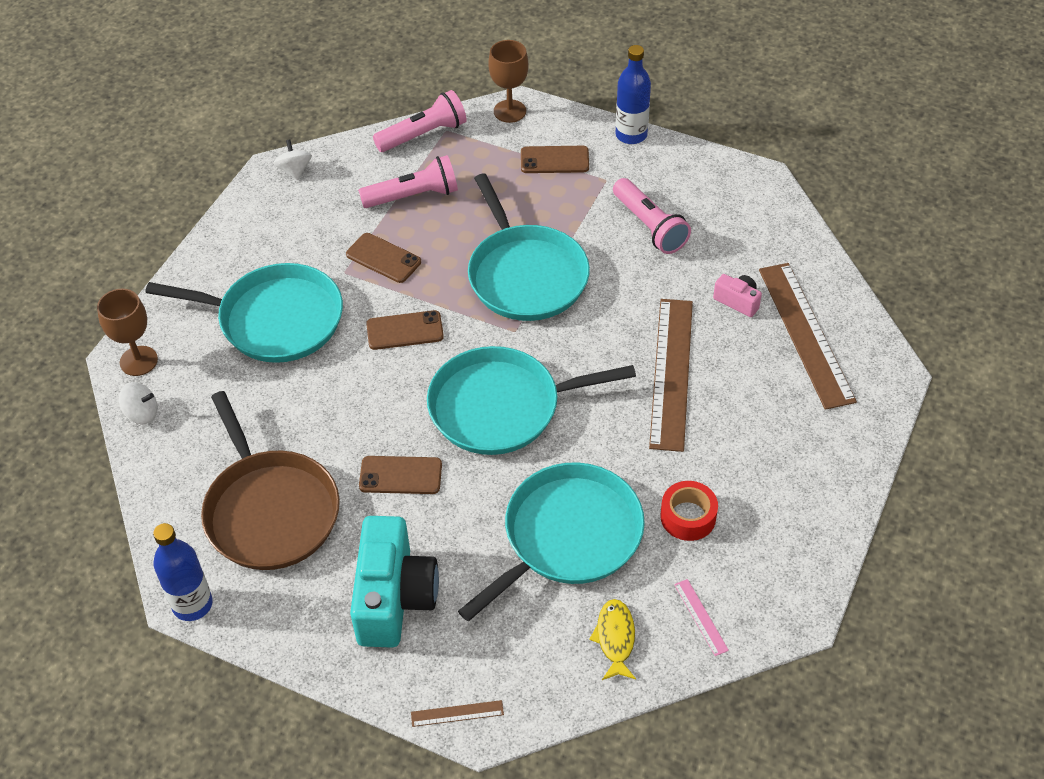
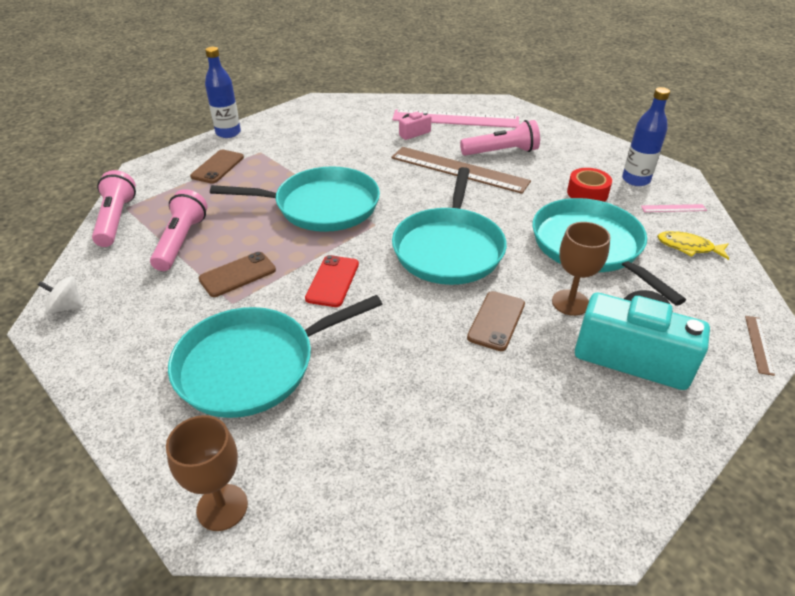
camera: 70 degrees left, 10 degrees down
white spinning top [119,382,158,424] -> none
turquoise pan [145,263,343,363] -> turquoise pan turned 150 degrees counterclockwise [168,295,382,418]
blue bottle [153,523,213,621] -> blue bottle moved to [622,87,670,186]
brown pan [201,391,340,570] -> none
brown phone [366,310,444,350] -> red phone [305,255,359,307]
brown goblet [488,40,529,123] -> brown goblet moved to [552,222,611,316]
pink flashlight [613,178,691,254] -> pink flashlight moved to [460,120,540,156]
brown ruler [759,263,857,410] -> pink ruler [392,109,519,128]

